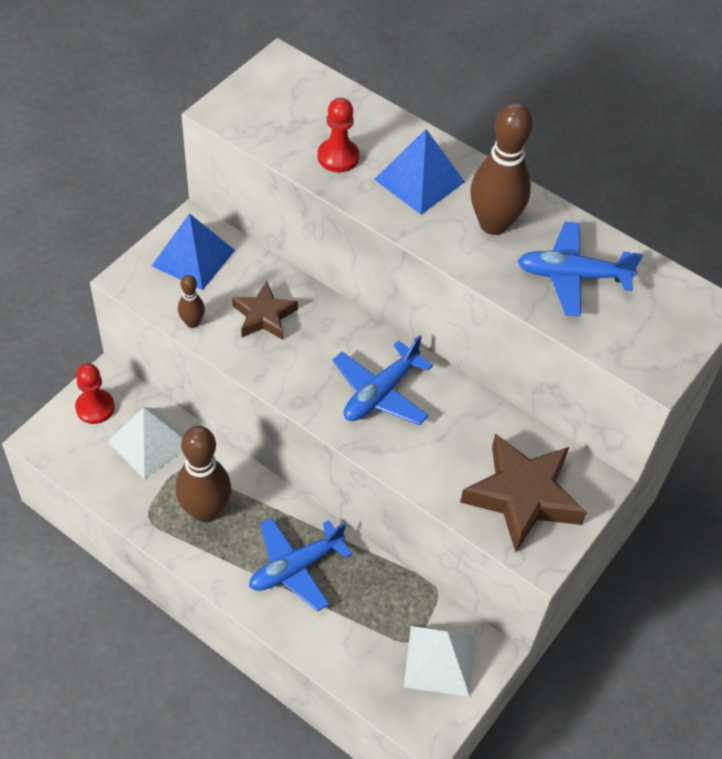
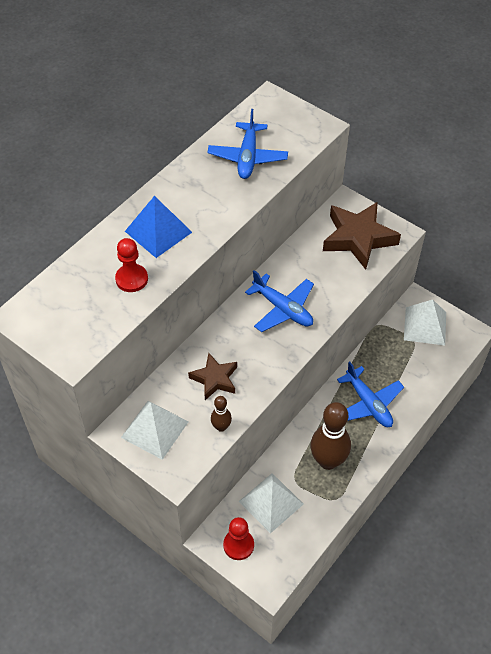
camera: 85 degrees left, 0 degrees up
blue pyramid [152,213,235,290] -> white pyramid [121,401,189,460]
brown bowling pin [470,102,533,235] -> none

